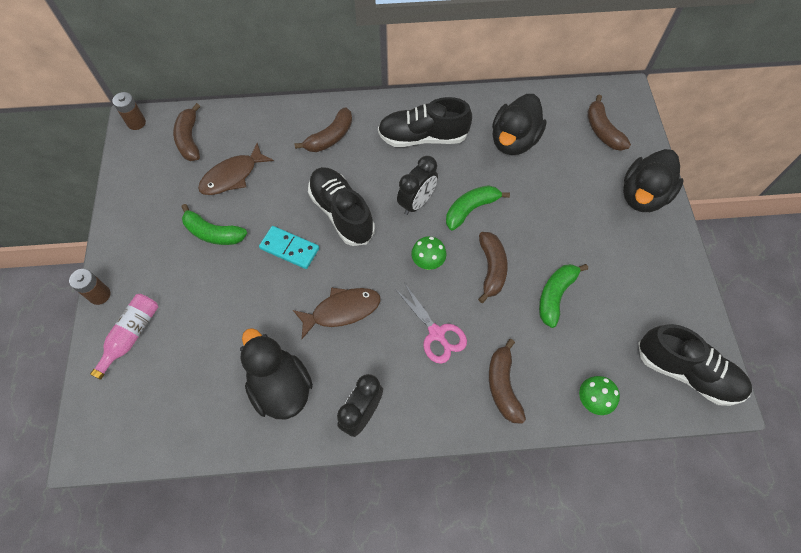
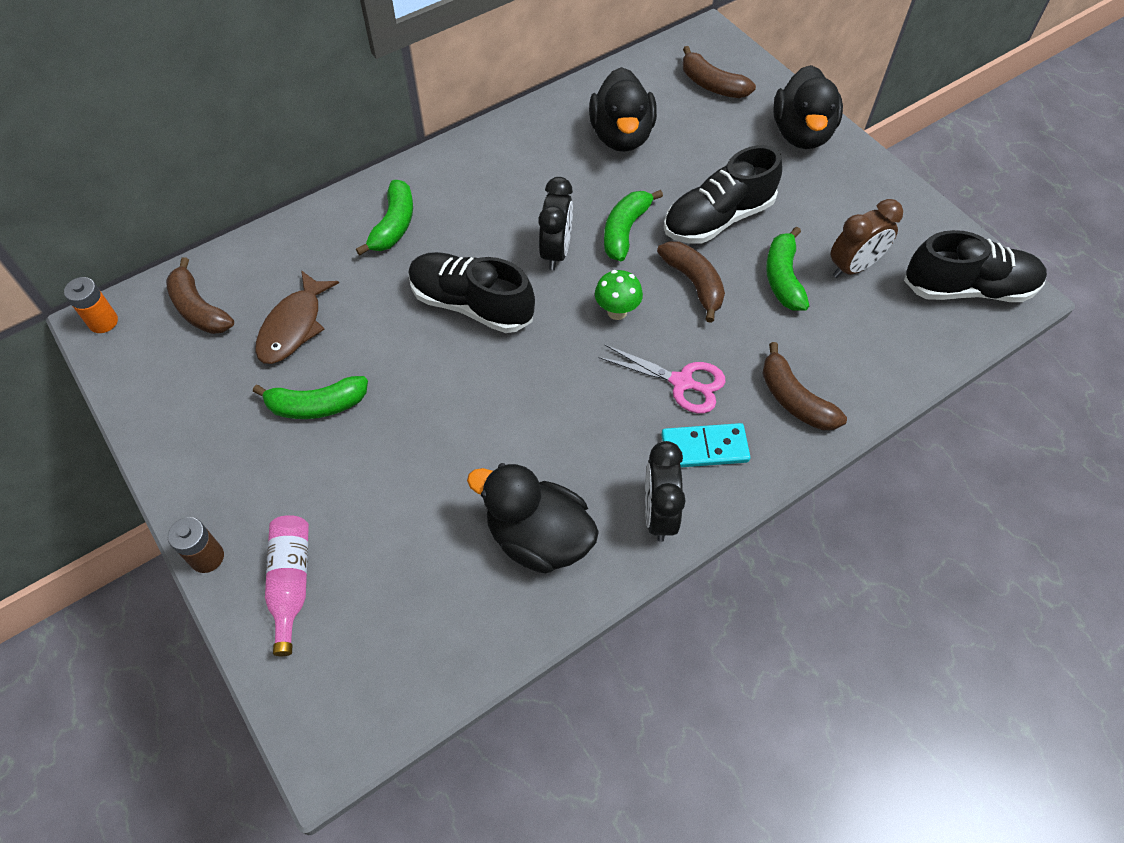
camera: 30 degrees left, 5 degrees down
brown battery [112,92,146,130] -> orange battery [64,277,118,333]
turquoise domino [259,226,319,269] -> turquoise domino moved to [661,423,750,467]
brown fish [293,287,381,339] -> none
brown banana [295,107,352,152] -> green banana [356,180,413,256]
black shoe [378,97,472,147] -> black shoe moved to [664,145,782,244]
green mushroom [579,376,620,415] -> none
none -> brown clock [831,199,903,278]

